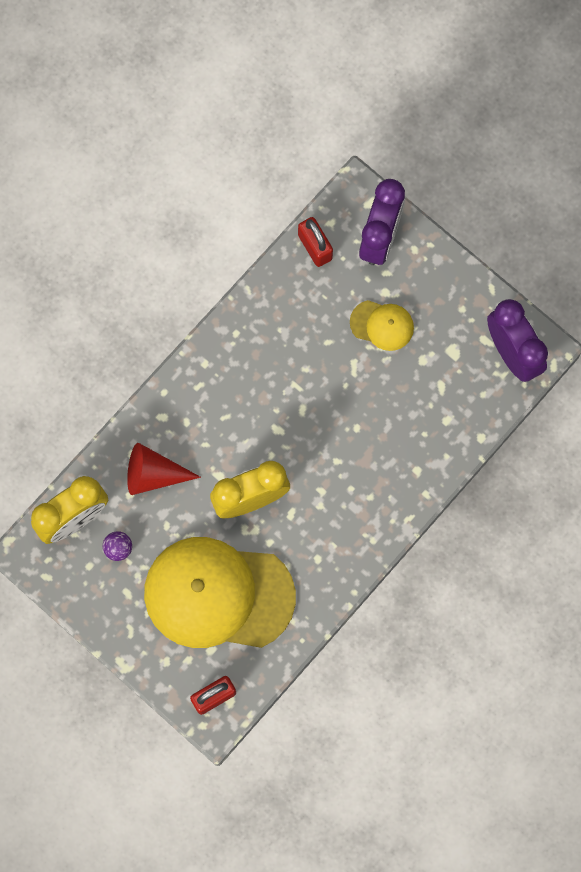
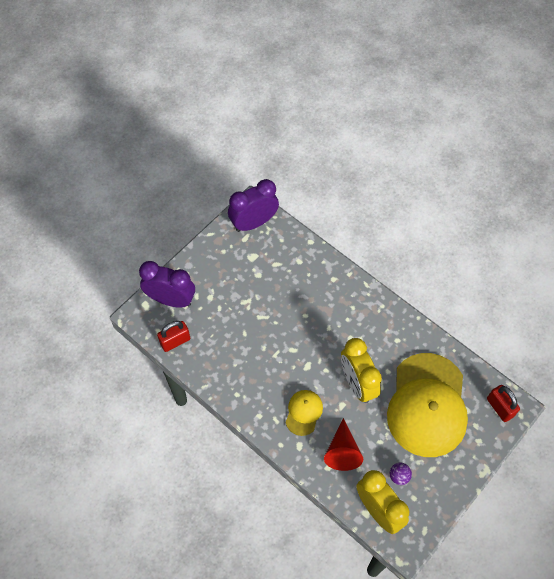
camera: 90 degrees left, 15 degrees down
yellow cap [350,300,414,351] -> yellow cap moved to [285,390,323,436]

